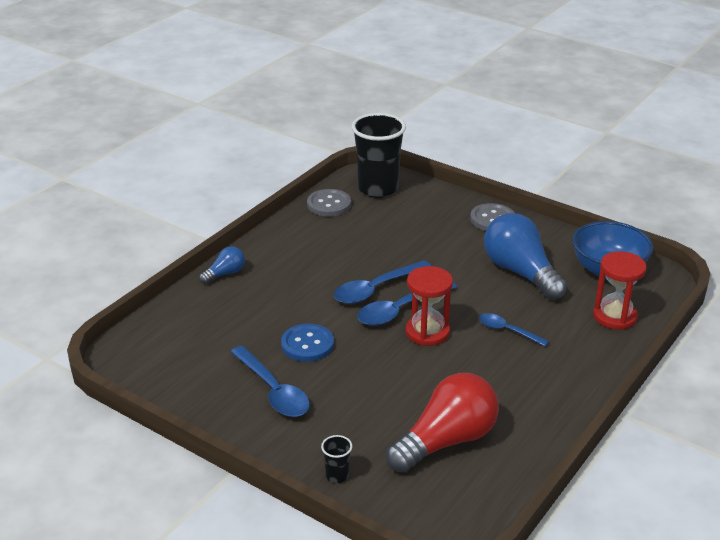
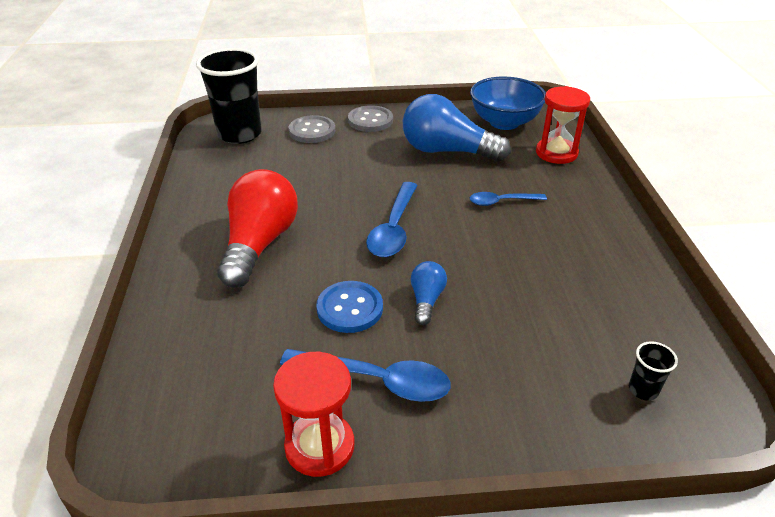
camera: 40 degrees left, 5 degrees up
blue light bulb [199,246,245,284] -> blue light bulb moved to [411,261,447,325]
grey button [307,189,351,217] -> grey button moved to [289,115,335,143]
black cup [321,435,353,483] -> black cup moved to [629,341,678,401]
blue spoon [334,260,431,304] -> none
red light bulb [386,373,499,473] -> red light bulb moved to [217,169,298,288]
red hourglass [406,266,453,346] -> red hourglass moved to [273,352,354,477]

